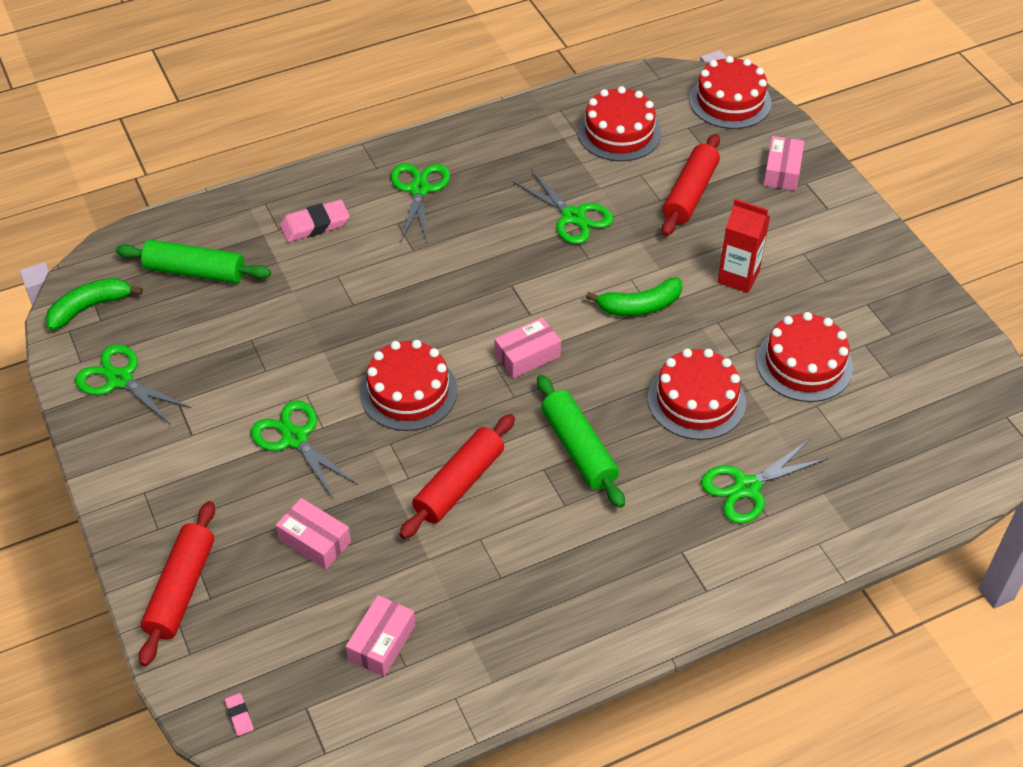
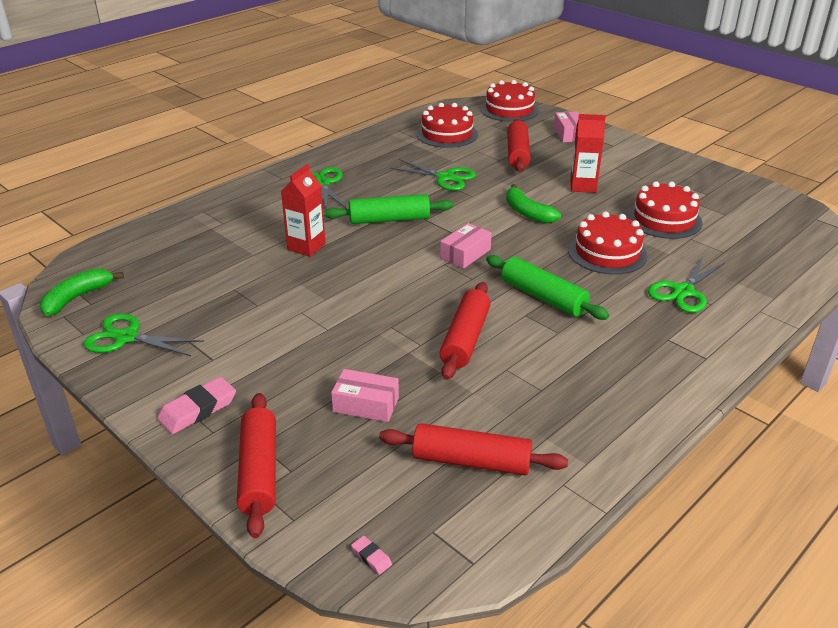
camera: 20 degrees left, 15 degrees down
green rolling pin [116,239,271,283] -> green rolling pin moved to [324,194,454,224]
green scissors [251,400,358,500] -> none
pink eraser [280,199,350,242] -> pink eraser moved to [157,377,236,434]
pink box [346,595,415,677] -> red rolling pin [379,423,568,475]
red cake [360,340,458,431] -> none
green banana [586,277,683,316] -> green banana turned 90 degrees clockwise [506,184,561,223]
none -> red carton [281,164,326,257]

